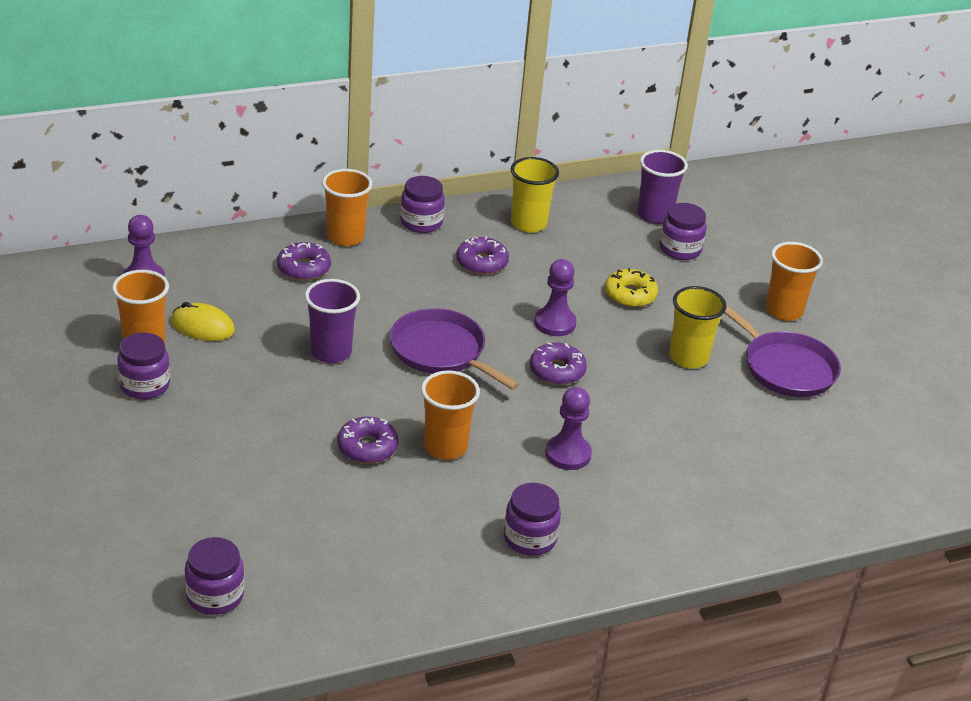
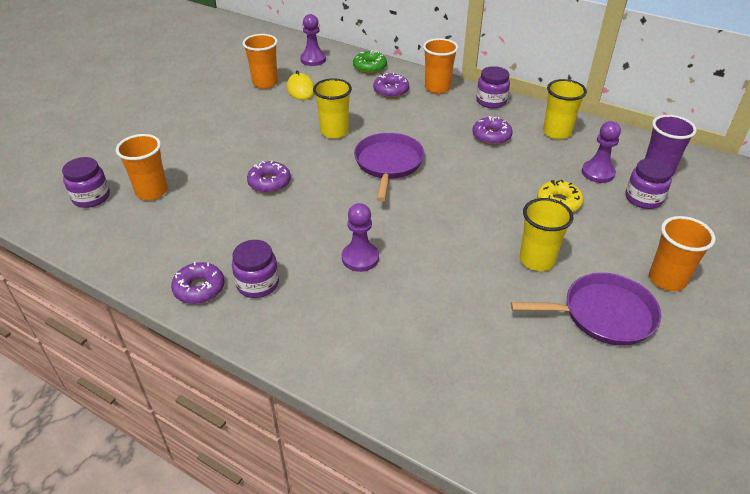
camera: 55 degrees right, 5 degrees up
purple jar [117,333,170,400] -> none
purple cup [305,279,360,363] -> yellow cup [313,78,352,139]
orange cup [421,370,480,460] -> orange cup moved to [116,134,168,200]
purple donut [530,342,587,385] -> purple donut moved to [171,262,225,304]
purple pawn [534,259,577,336] -> purple pawn moved to [582,121,621,183]
purple pan [724,305,841,397] -> purple pan turned 105 degrees counterclockwise [511,273,661,346]
none -> green donut [353,50,387,74]

